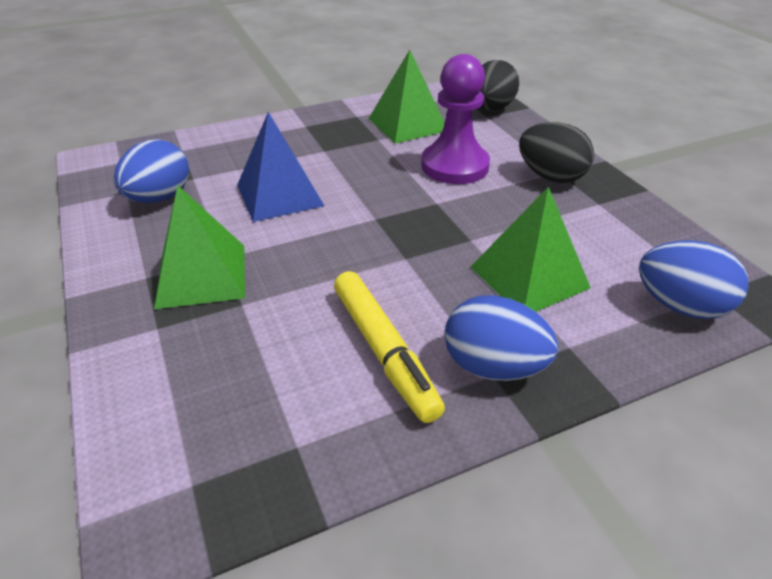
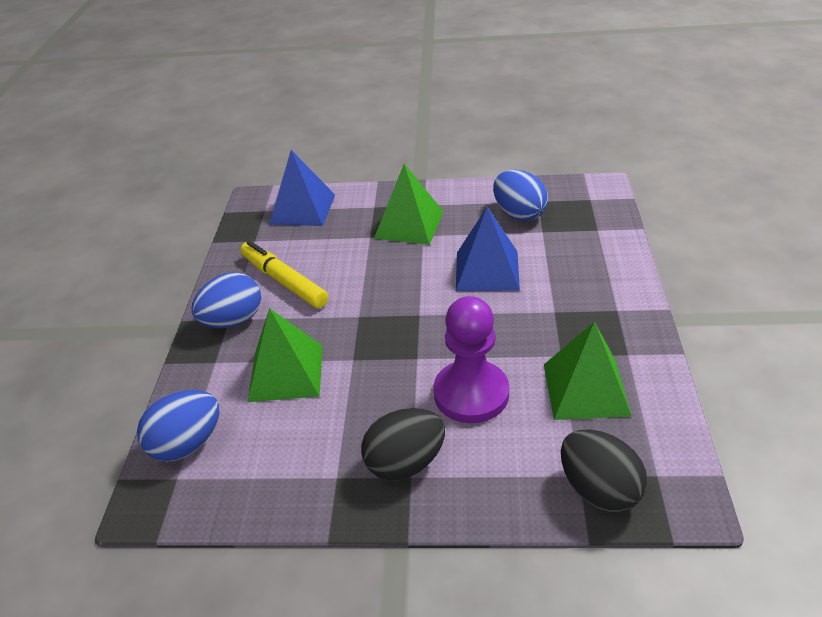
camera: 120 degrees right, 0 degrees up
yellow marker [334,271,445,423] -> yellow marker turned 45 degrees clockwise [240,241,328,308]
none -> blue pyramid [269,150,335,226]

